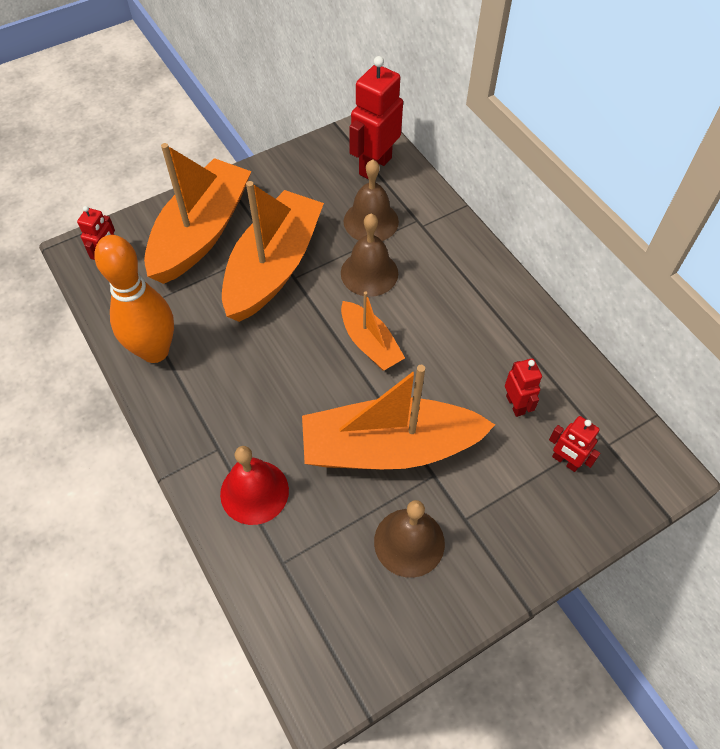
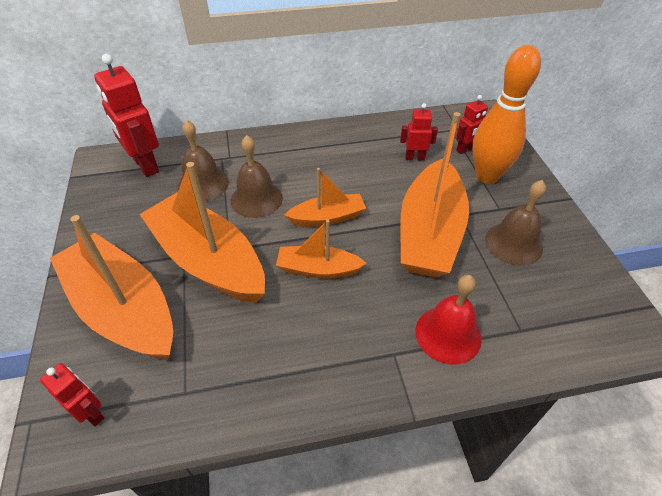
camera: 70 degrees left, 10 degrees down
orange bowling pin [95,235,174,363] -> orange bowling pin moved to [472,45,541,184]
none -> orange boat [276,220,367,279]

